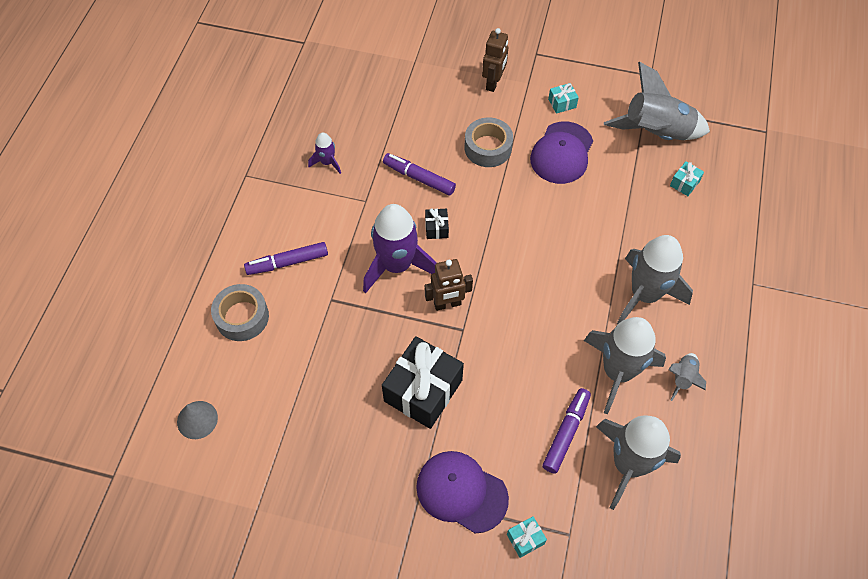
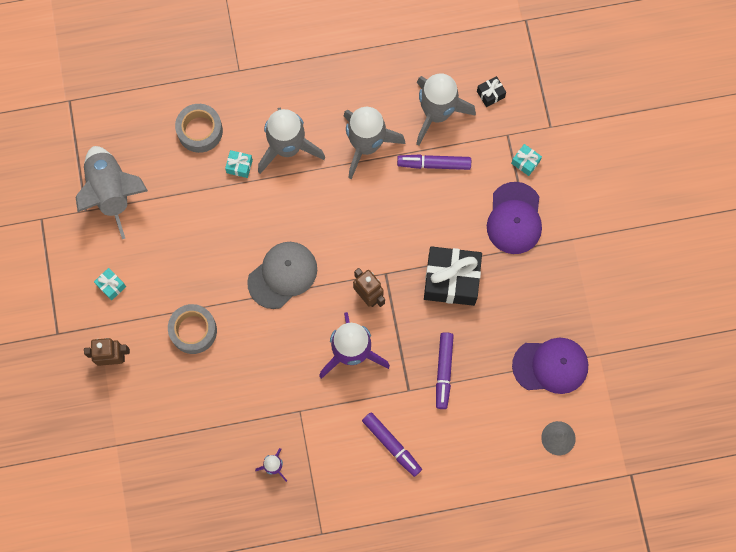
camera: 115 degrees left, 15 degrees up
grey tape [211,284,269,341] -> grey tape moved to [175,104,223,153]
purple marker [383,153,456,196] -> purple marker moved to [436,332,454,409]
black gift [425,208,449,239] -> black gift moved to [477,76,506,107]
purple cap [530,122,593,184] -> purple cap moved to [512,338,588,394]
grey rocket [669,353,706,401] -> none
turquoise gift [670,161,704,196] -> turquoise gift moved to [225,150,253,178]
none -> grey cap [247,242,317,309]

